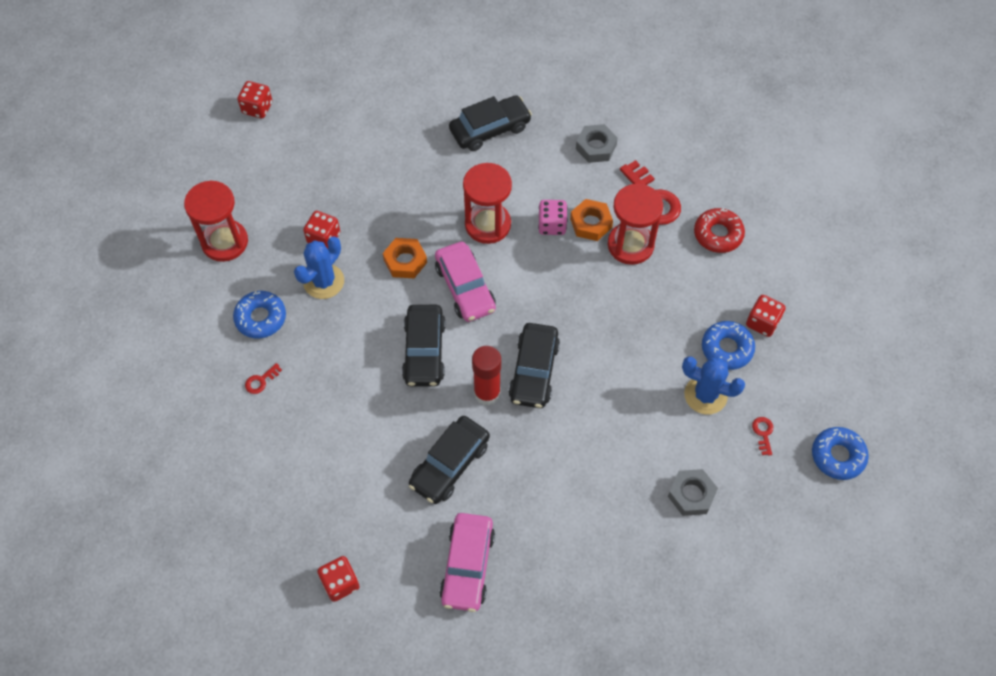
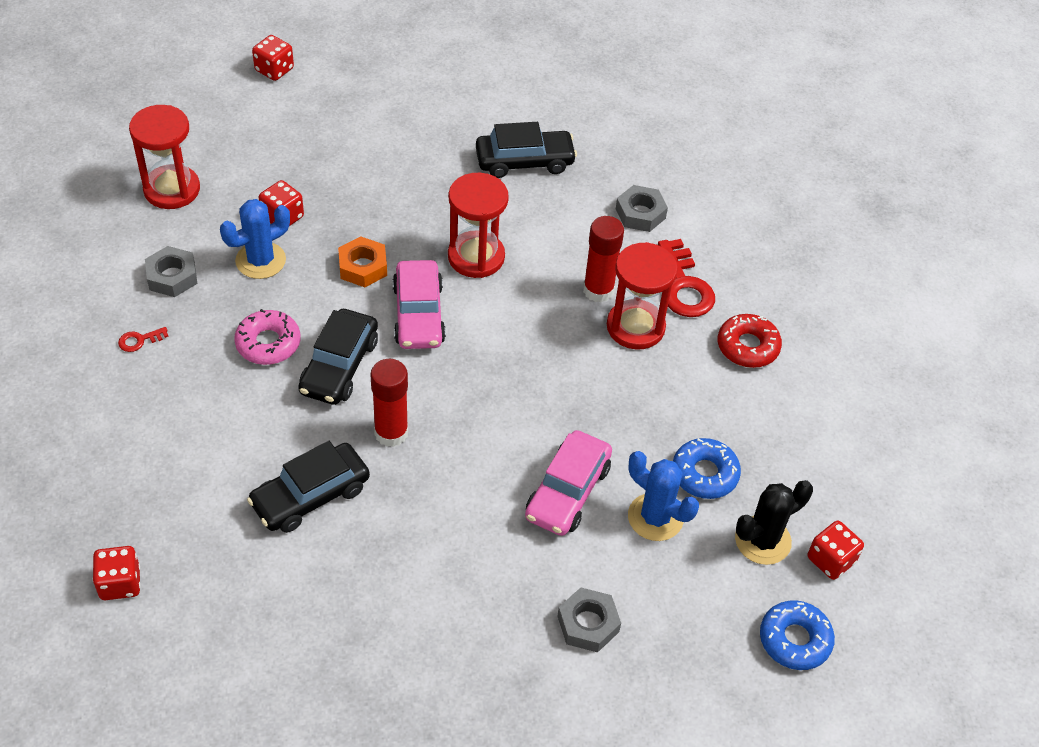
camera: 15 degrees right, 10 degrees down
blue donut [233,291,286,338] -> grey nut [145,246,197,297]
pink car [439,513,495,612] -> pink car moved to [525,430,612,536]
black car [508,323,560,408] -> none
pink dice [538,200,568,235] -> none
orange nut [570,199,613,241] -> red glue stick [583,216,624,303]
red dice [746,295,786,337] -> red dice moved to [808,521,864,580]
red key [752,417,773,456] -> none
none -> pink donut [234,309,301,365]
none -> black cactus [735,480,813,565]

